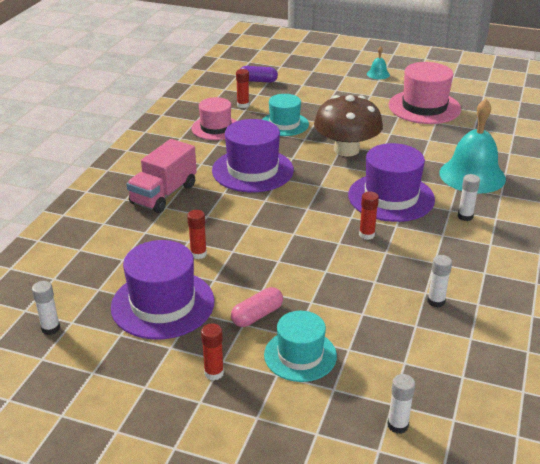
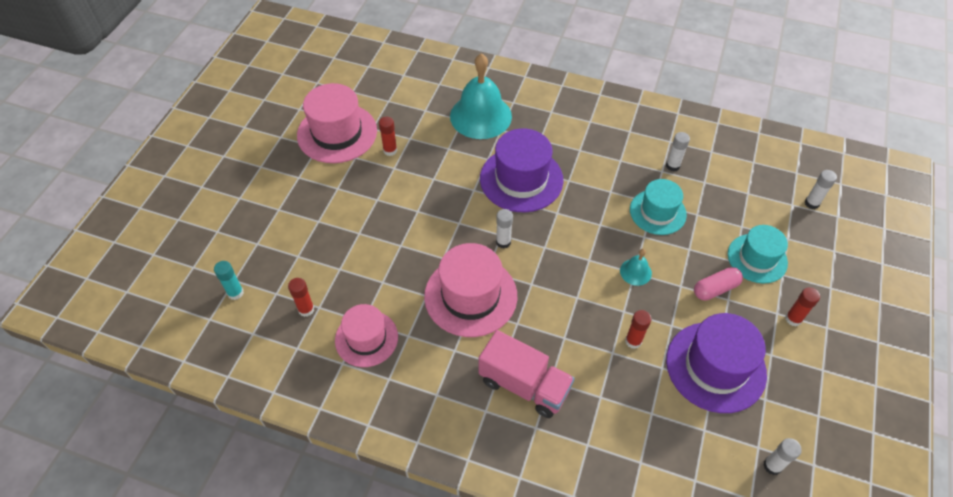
camera: 90 degrees left, 20 degrees up
purple hat [212,119,294,192] -> pink hat [424,243,517,337]
pink capsule [231,287,283,327] -> pink capsule turned 75 degrees counterclockwise [694,267,743,301]
purple capsule [241,66,278,83] -> turquoise glue stick [214,261,244,300]
turquoise hat [262,94,309,136] -> turquoise hat moved to [630,179,687,235]
brown mushroom [314,95,383,157] -> none
red glue stick [359,191,379,240] -> red glue stick moved to [379,117,397,156]
turquoise bell [367,46,390,79] -> turquoise bell moved to [620,249,652,286]
white glue stick [458,174,480,221] -> white glue stick moved to [496,209,513,248]

